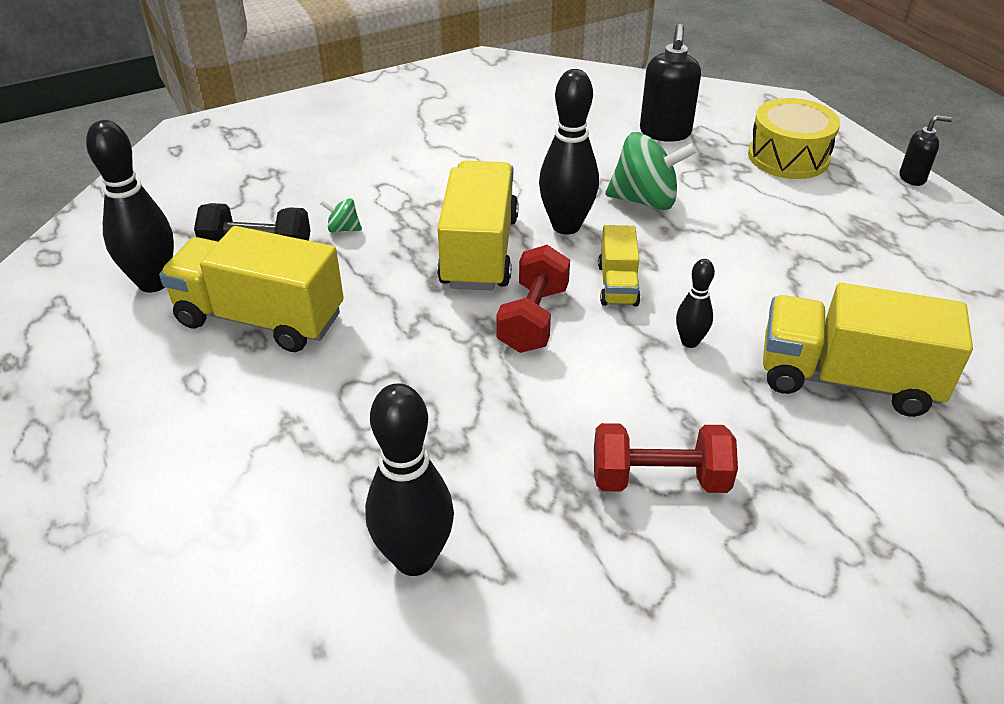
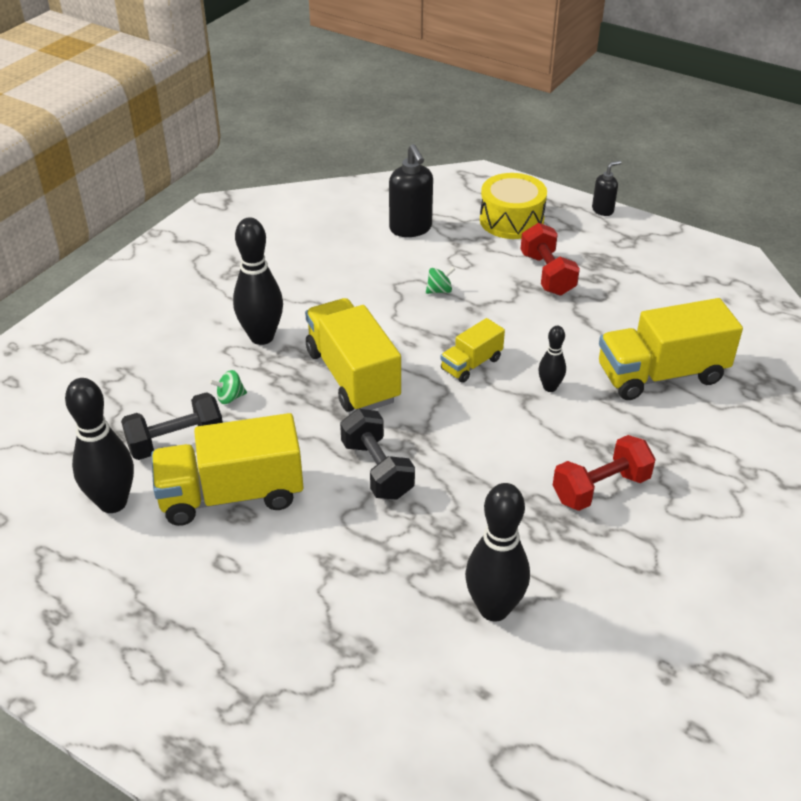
camera: 30 degrees left, 0 degrees up
red dumbbell [496,245,570,353] -> red dumbbell moved to [521,223,580,296]
black bowling pin [539,69,599,235] -> black bowling pin moved to [233,217,283,345]
yellow truck [598,225,641,306] -> yellow truck turned 75 degrees clockwise [440,318,505,383]
green spinning top [605,132,697,210] -> green spinning top [426,267,455,294], size x0.46
none -> black dumbbell [340,409,415,500]

